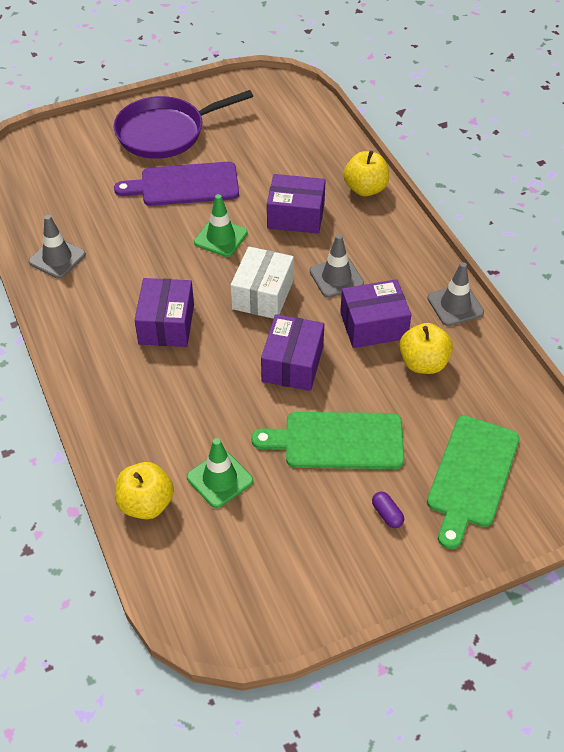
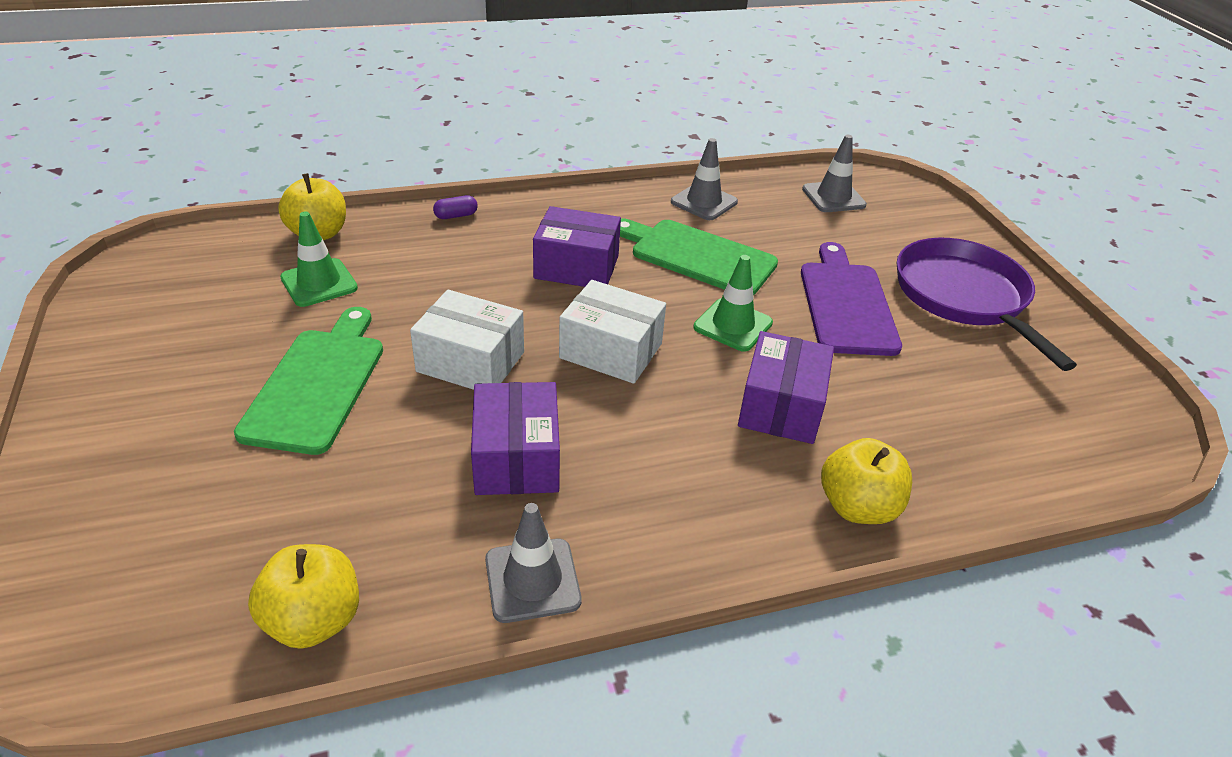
camera: 95 degrees right, 10 degrees down
purple box [261,314,324,391] -> white box [410,290,524,390]
grey traffic cone [310,234,364,298] -> grey traffic cone moved to [802,135,867,212]
purple capsule [372,492,404,528] -> purple capsule moved to [433,195,478,219]
yellow apple [399,323,453,374] -> yellow apple moved to [248,544,359,649]
green cutting board [427,416,520,549] -> green cutting board moved to [620,218,778,295]

